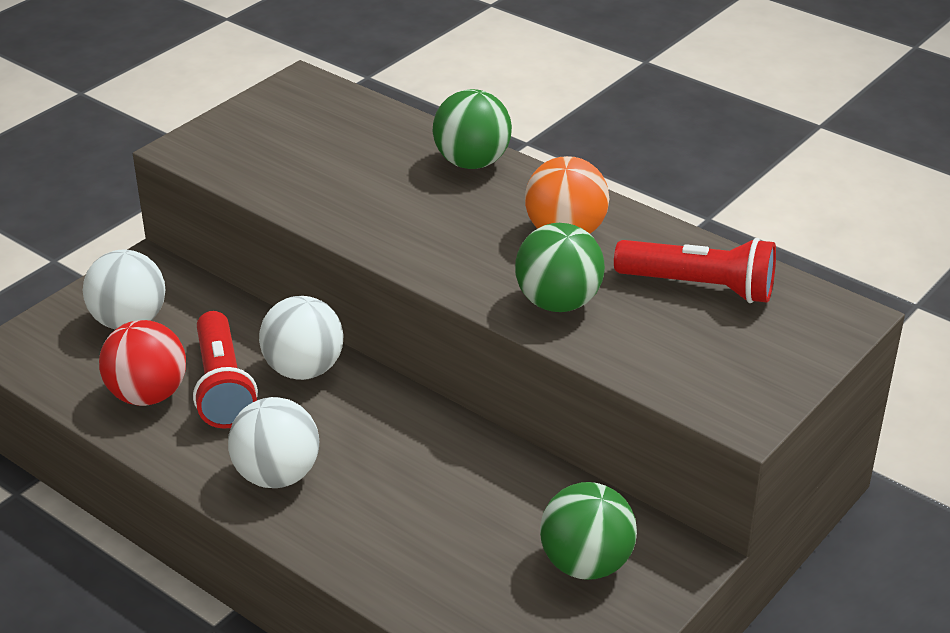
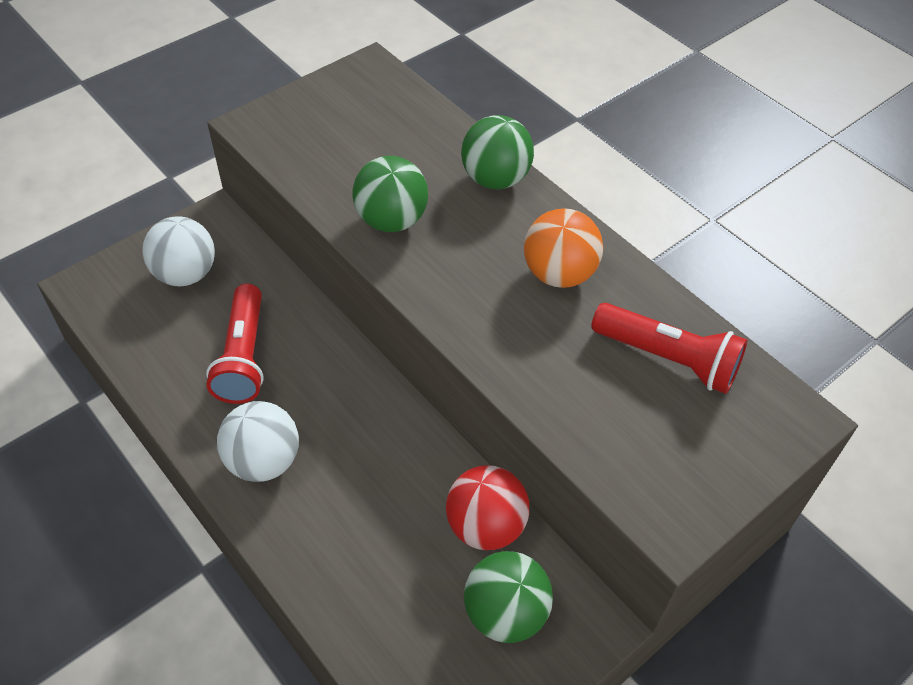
camera: 10 degrees right, 15 degrees up
red ball [99,320,186,406] -> red ball moved to [446,465,529,550]
white ball [259,296,344,380] -> none
green ball [515,223,605,312] -> green ball moved to [352,156,428,232]

